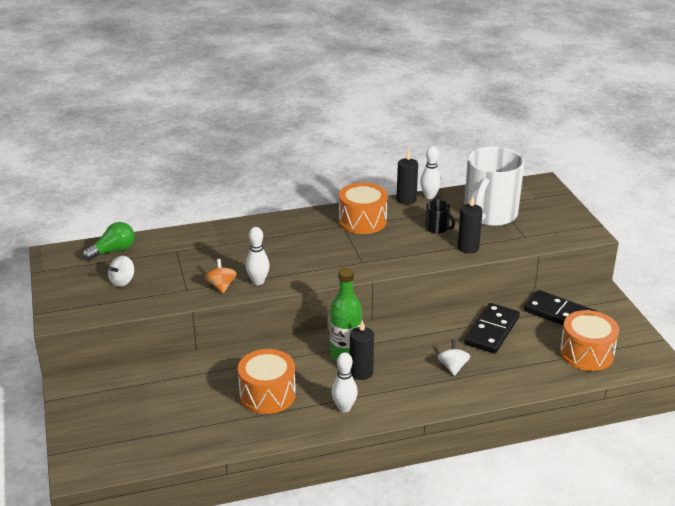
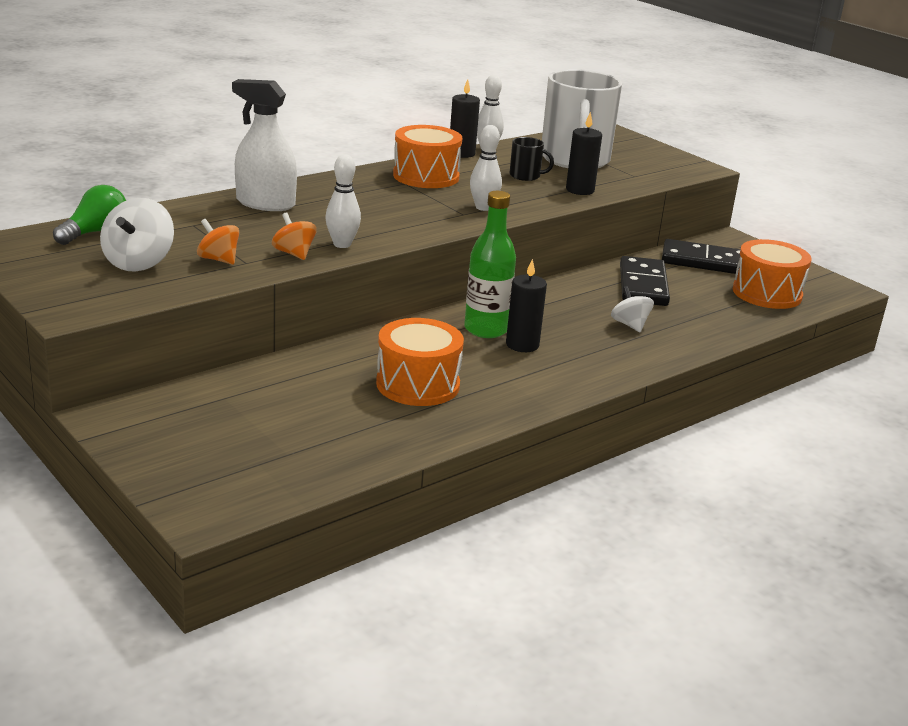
camera: 25 degrees left, 5 degrees down
white spinning top [108,256,134,287] -> white spinning top [100,198,174,272], size x1.54
white bowling pin [332,352,358,412] -> white bowling pin moved to [470,125,502,211]
none -> orange spinning top [197,219,239,265]
none -> white spray bottle [232,79,297,211]

